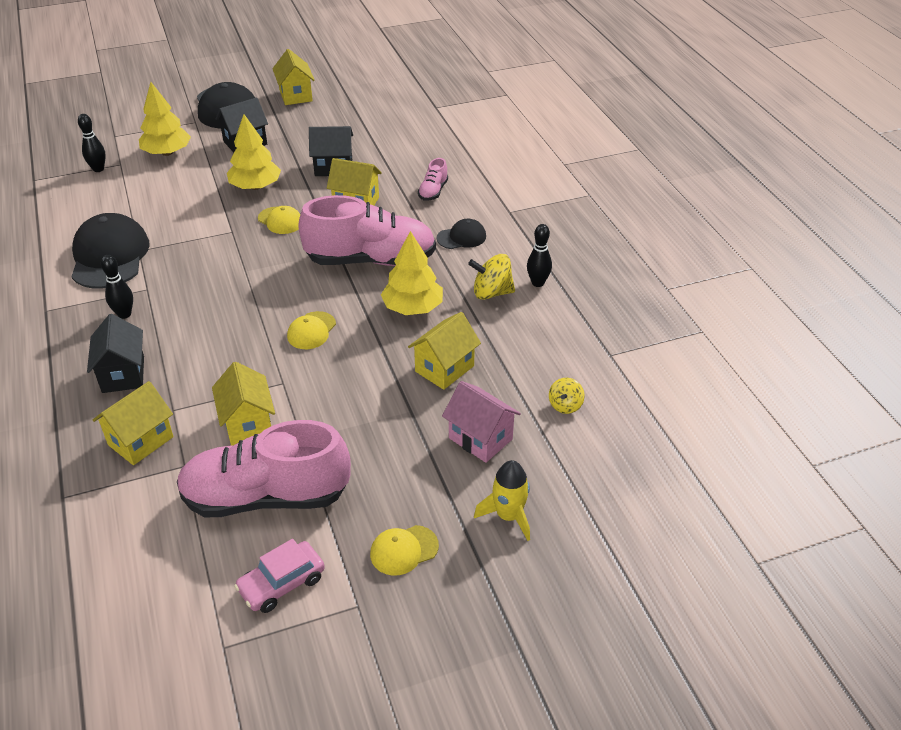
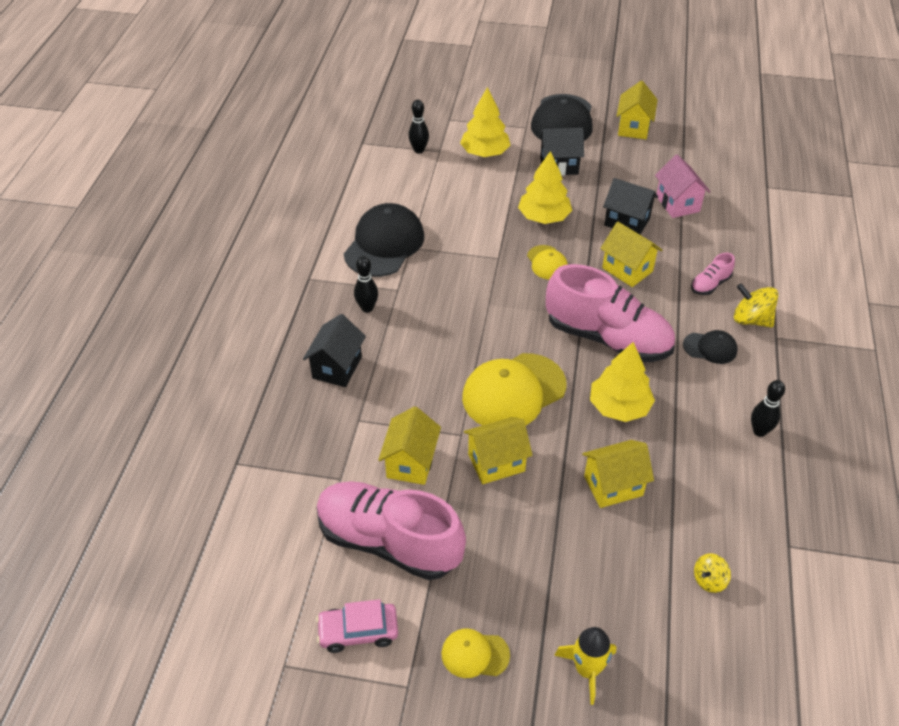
camera: 30 degrees right, 5 degrees up
yellow house [93,381,173,465] -> yellow house moved to [464,417,533,484]
yellow cap [287,311,336,349] -> yellow cap [462,353,566,425], size x1.98
pink house [442,381,521,463] -> pink house moved to [655,154,710,218]
yellow spinning top [468,254,515,300] -> yellow spinning top moved to [734,283,778,327]

